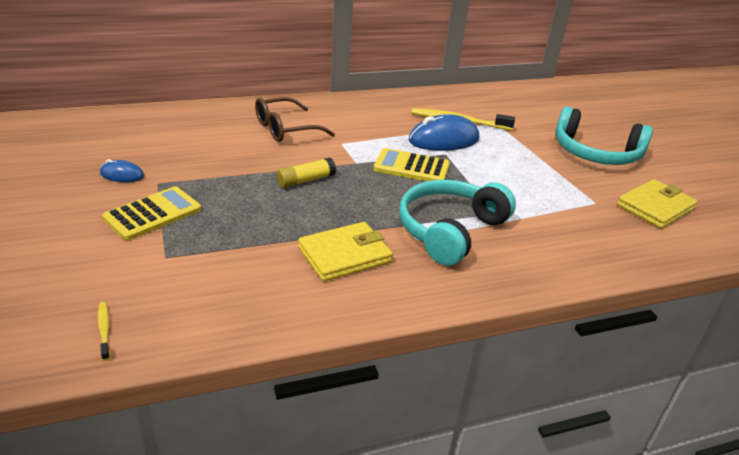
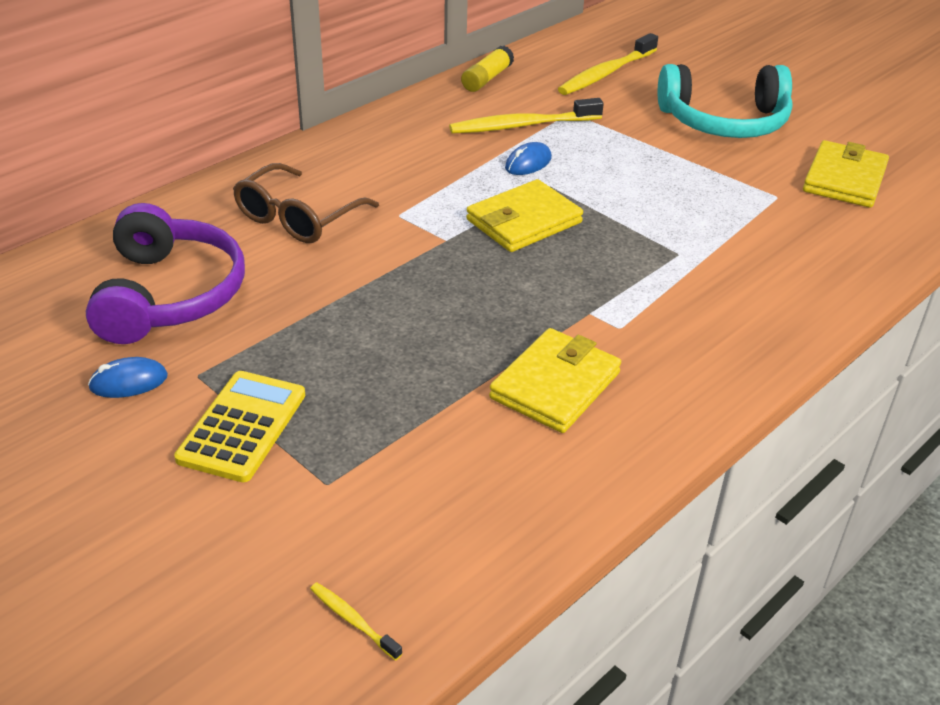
camera: 25 degrees left, 5 degrees up
yellow glue stick [276,157,336,188] -> yellow glue stick moved to [461,46,514,92]
yellow calculator [373,148,450,181] -> yellow wallet [466,179,583,252]
turquoise headphones [399,180,516,266] -> none
blue mouse [408,114,479,151] -> blue mouse [505,142,552,175], size x0.50
none -> purple headphones [86,203,245,344]
none -> yellow toothbrush [558,33,658,95]

